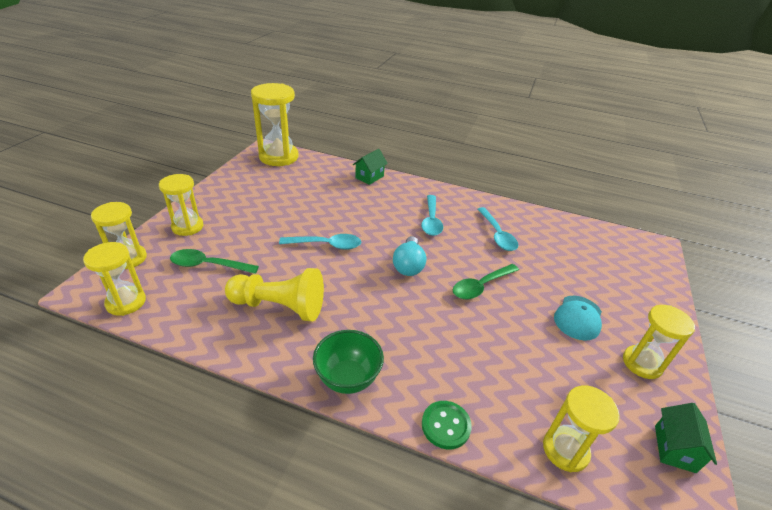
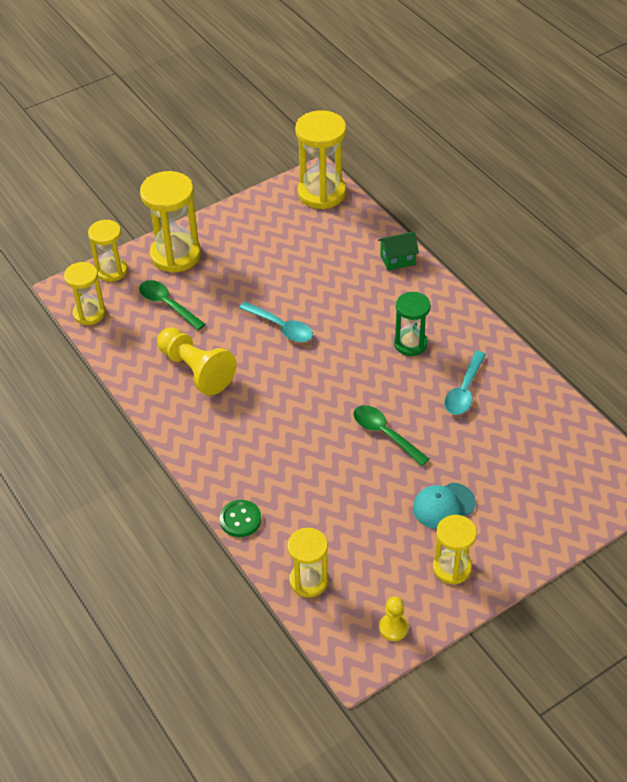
camera: 40 degrees right, 10 degrees up
yellow hourglass [159,174,204,236] -> yellow hourglass [140,171,201,273], size x1.62
green bowl [313,330,384,394] -> none
turquoise light bulb [393,236,426,276] -> none
turquoise spoon [421,195,443,236] -> green hourglass [394,292,431,356]
green spoon [453,264,519,299] -> green spoon turned 45 degrees clockwise [353,405,429,466]
green house [655,403,717,473] -> yellow pawn [379,597,408,641]

